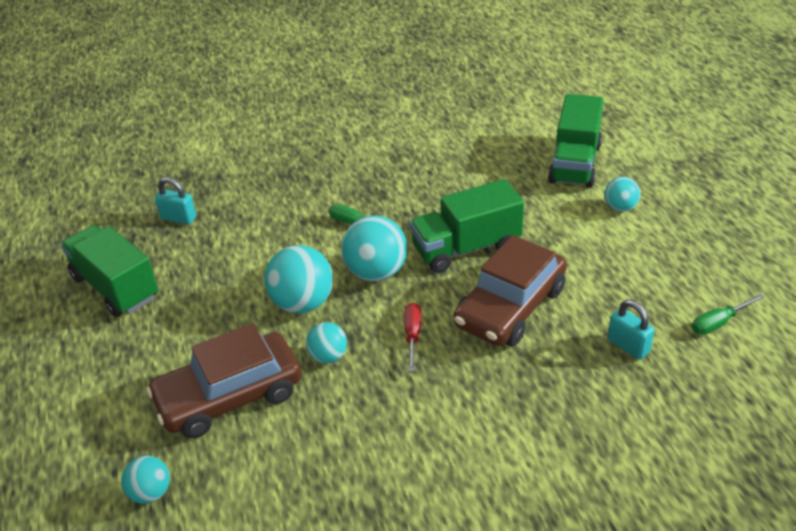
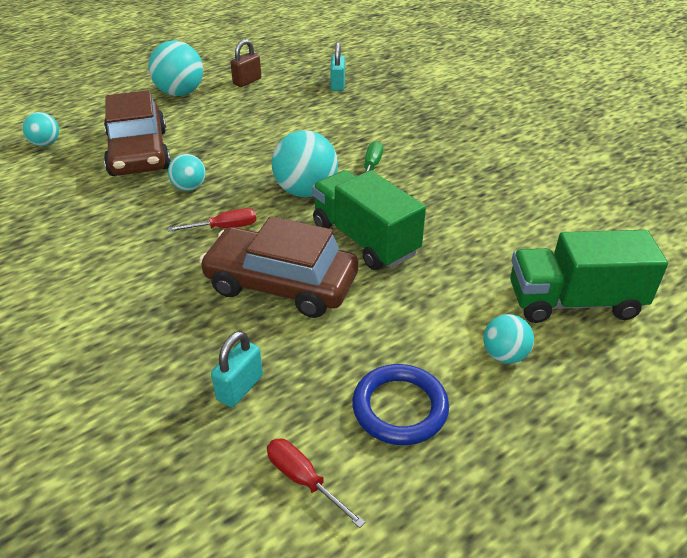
camera: 70 degrees right, 0 degrees up
green truck [61,225,158,317] -> brown padlock [230,39,261,87]
brown car [146,323,302,438] -> brown car turned 150 degrees counterclockwise [104,90,171,176]
turquoise ball [264,245,333,313] -> turquoise ball moved to [149,41,203,96]
green screwdriver [692,294,765,335] -> red screwdriver [267,439,365,528]
none -> blue ring [352,364,449,445]

